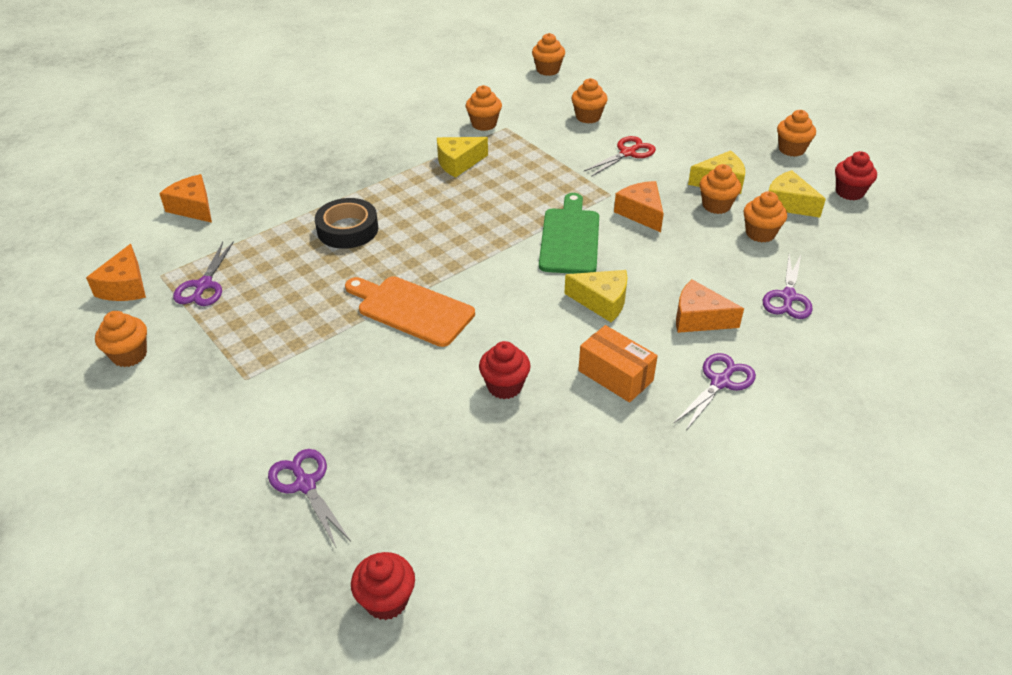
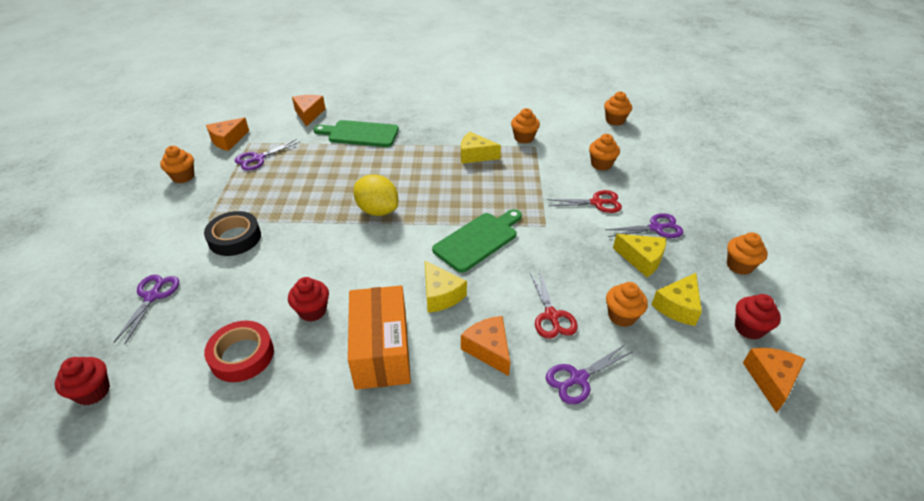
camera: 40 degrees right, 0 degrees up
black tape [315,198,378,249] -> black tape moved to [204,211,261,256]
orange cutting board [345,276,475,347] -> none
orange box [578,325,658,402] -> orange box [348,286,411,390], size x1.56
orange cheese [614,181,664,232] -> orange cheese moved to [743,348,806,413]
purple scissors [674,353,756,430] -> purple scissors moved to [606,213,684,238]
orange cupcake [700,164,741,214] -> none
yellow cheese [769,170,826,218] -> yellow cheese turned 135 degrees counterclockwise [651,273,702,326]
none -> red tape [204,321,274,382]
none -> green cutting board [313,120,399,147]
none -> yellow lemon [353,174,398,216]
none -> red scissors [530,270,578,339]

